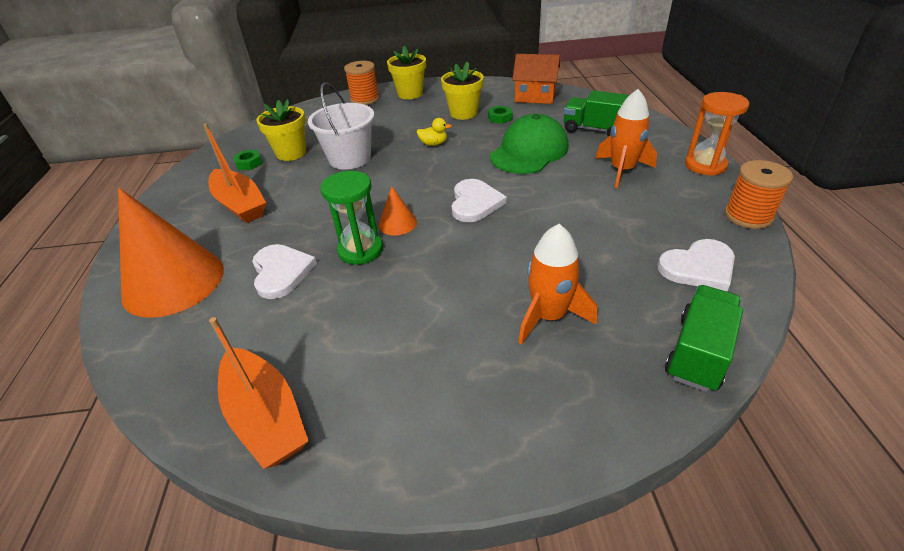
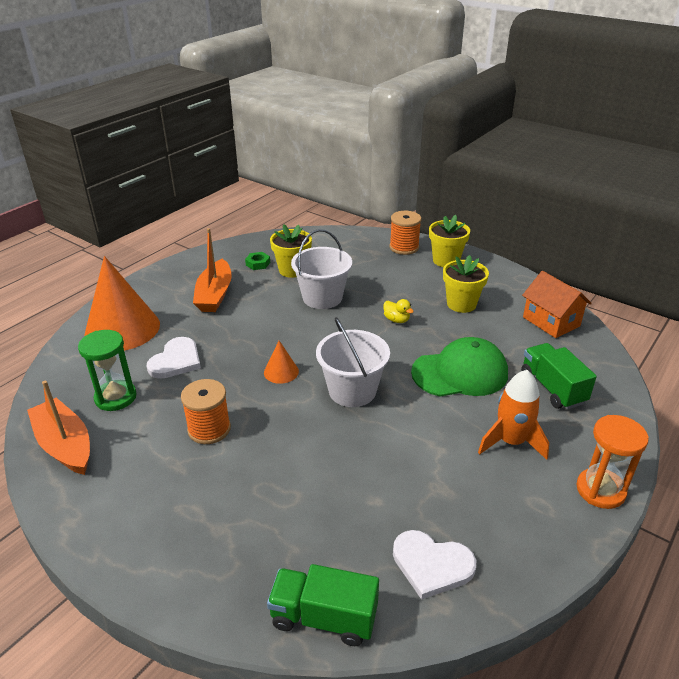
camera: 40 degrees right, 5 degrees down
orange boat [209,317,309,469] -> orange boat turned 135 degrees clockwise [27,381,90,475]
green hourglass [320,171,383,265] -> green hourglass moved to [78,330,136,411]
white heart [452,179,507,223] -> white bucket [316,317,390,407]
green nut [488,106,513,124] -> none
orange rocket [518,224,597,345] -> none
green truck [665,285,743,392] -> green truck turned 150 degrees counterclockwise [267,564,379,646]
orange spool [725,160,793,229] -> orange spool moved to [181,379,231,444]

